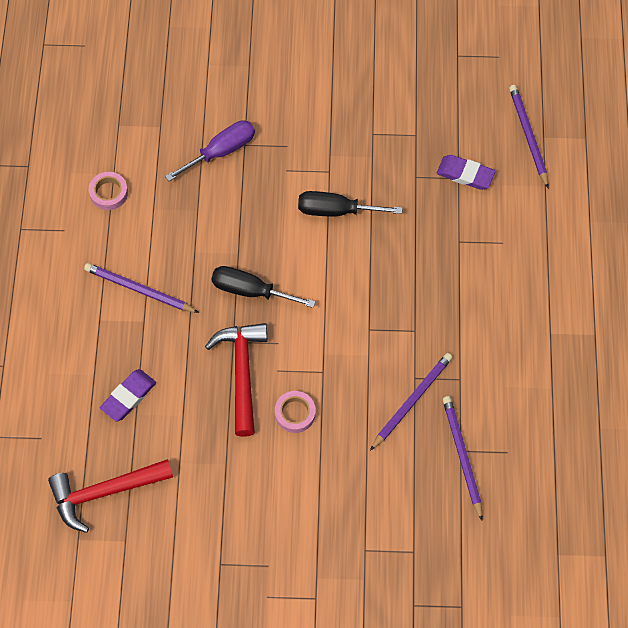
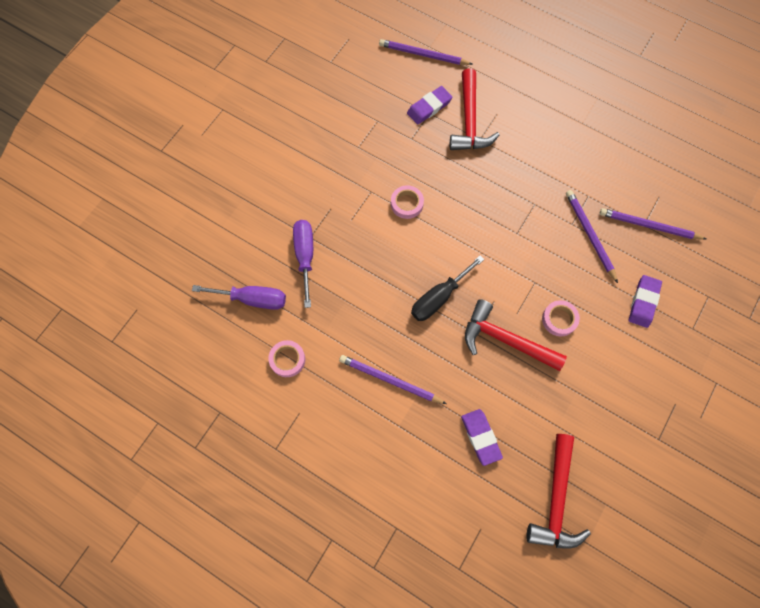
camera: 60 degrees left, 5 degrees up
purple pencil [84,263,199,313] -> purple pencil turned 60 degrees clockwise [339,355,447,404]
black screwdriver [298,191,403,216] -> pink tape [391,185,424,219]
none -> purple screwdriver [192,285,286,310]
none -> red hammer [450,69,499,150]
none -> purple eraser [629,275,662,328]

